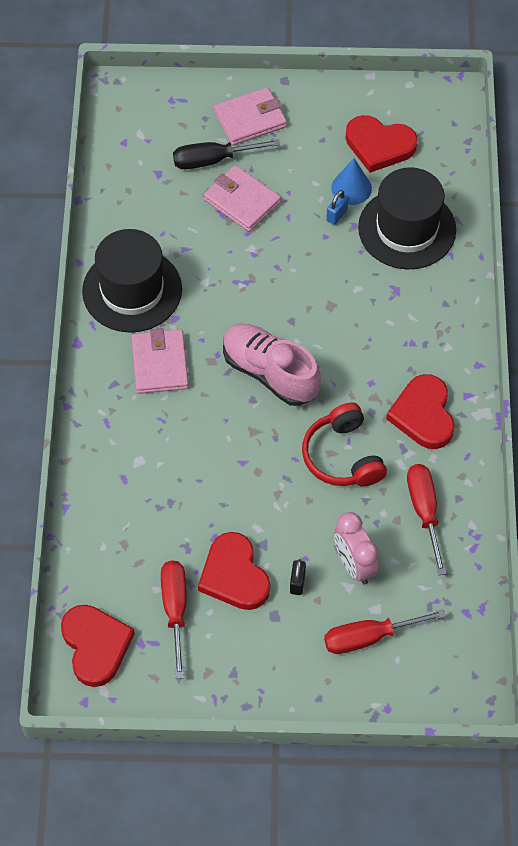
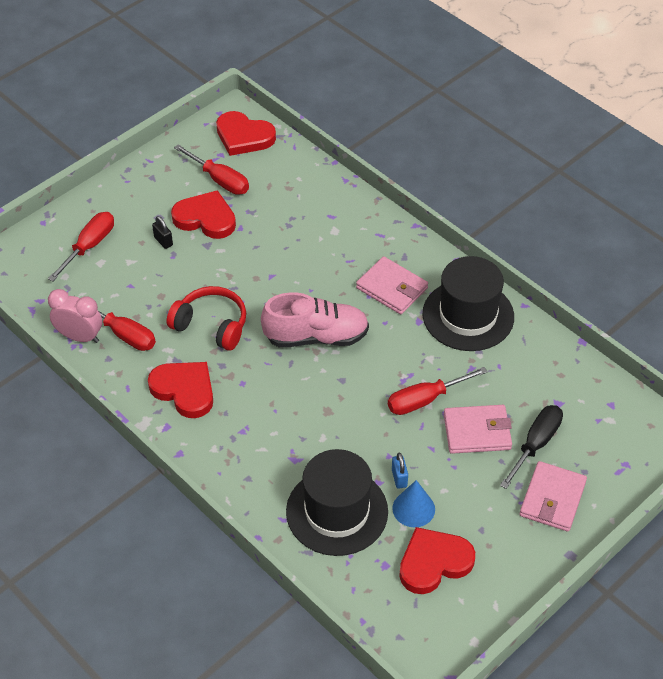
camera: 135 degrees right, 10 degrees down
pink clock [334,512,379,585] -> pink clock moved to [48,289,102,343]
none -> red screwdriver [388,367,487,415]

